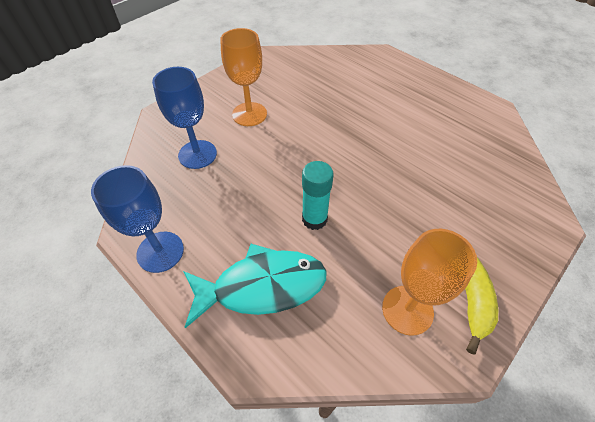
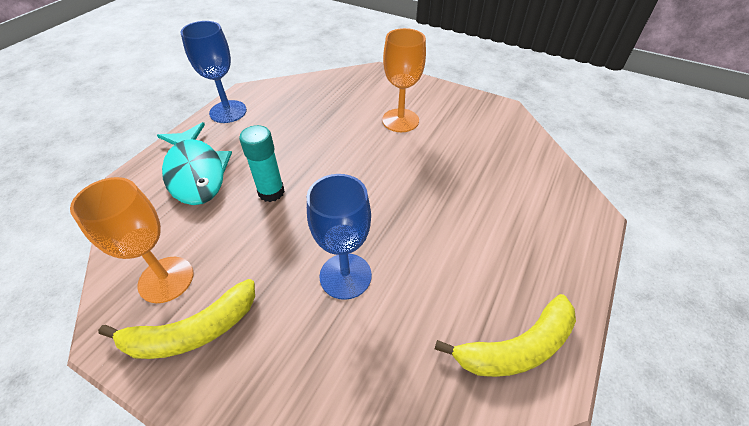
camera: 75 degrees right, 5 degrees down
blue goblet [152,67,217,169] -> blue goblet moved to [307,174,372,300]
none -> yellow banana [435,294,576,377]

